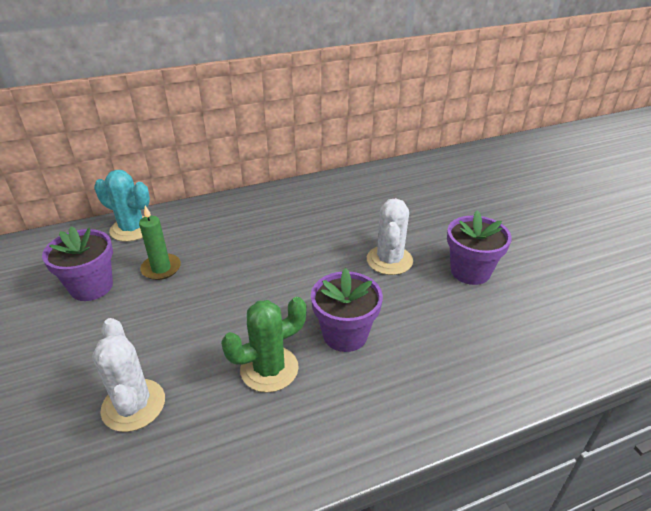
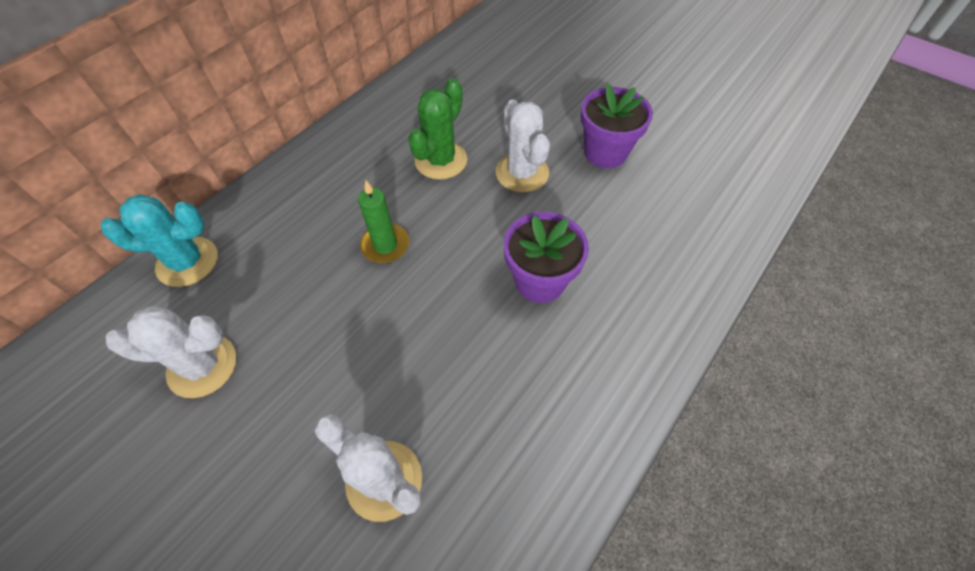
camera: 30 degrees left, 20 degrees up
purple flower pot [42,226,113,301] -> white cactus [106,306,236,398]
green candle [139,206,181,280] -> green candle moved to [358,181,409,263]
green cactus [221,297,307,392] -> green cactus moved to [408,78,467,180]

